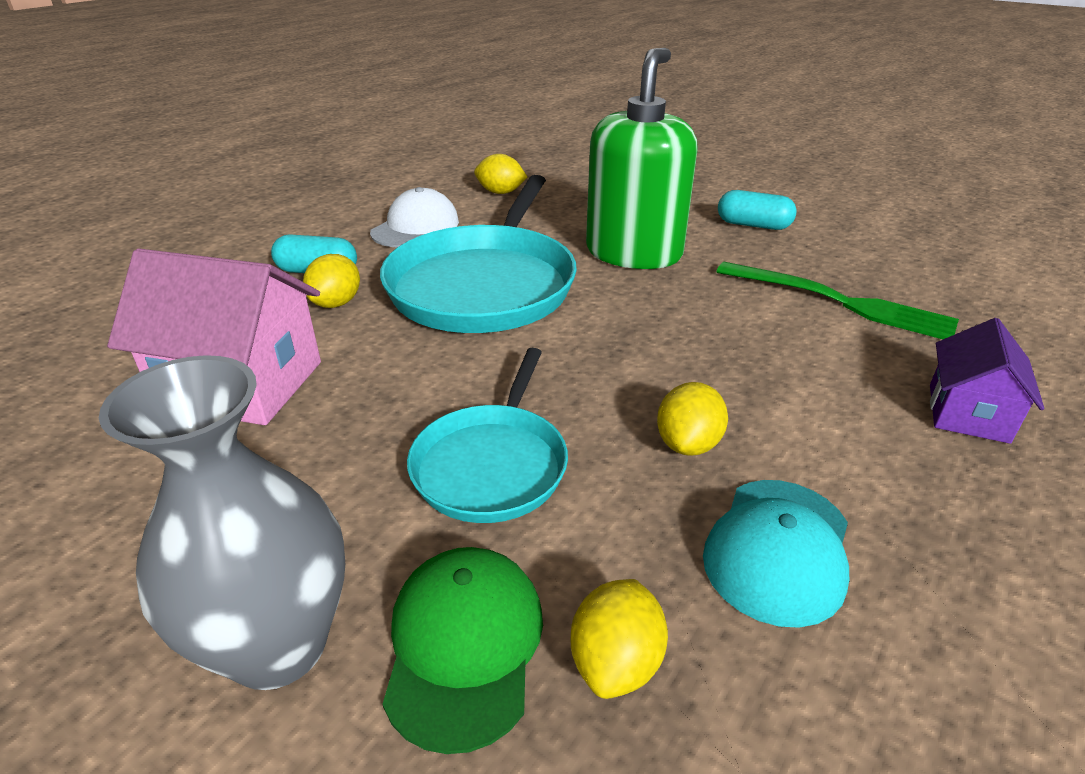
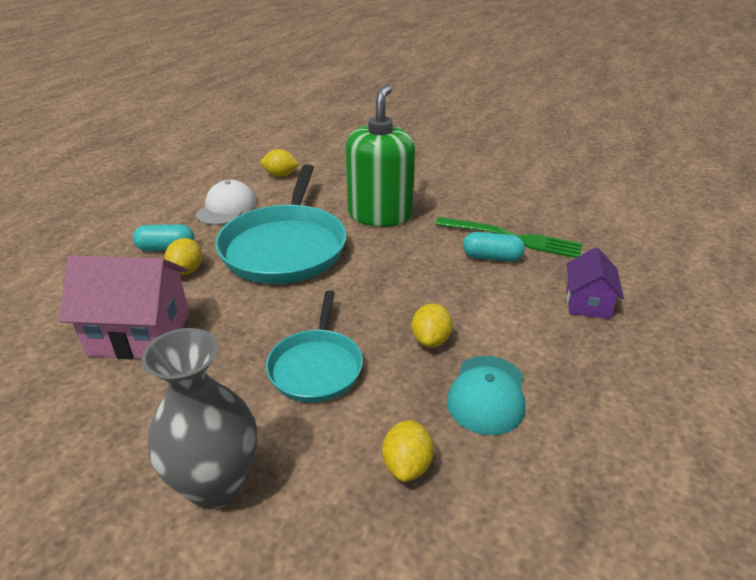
camera: 10 degrees left, 0 degrees up
green cap [382,547,543,754] -> none
turquoise capsule [718,190,797,230] -> turquoise capsule moved to [463,232,525,262]

